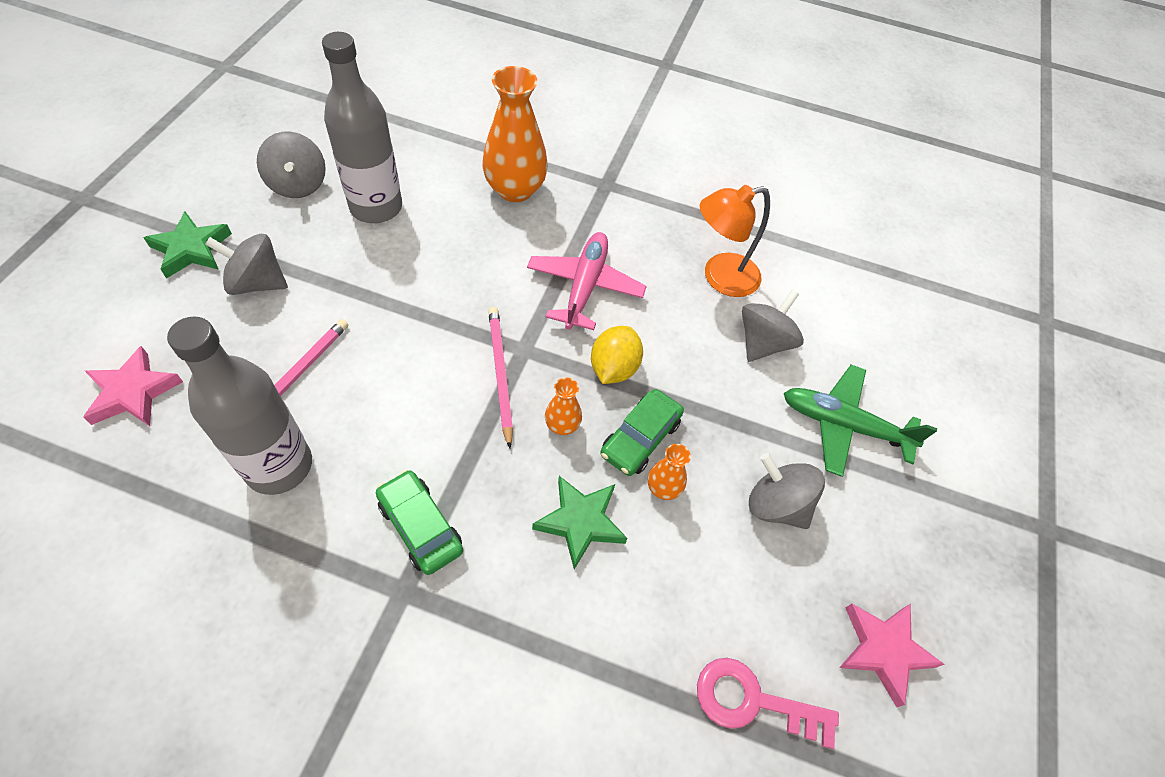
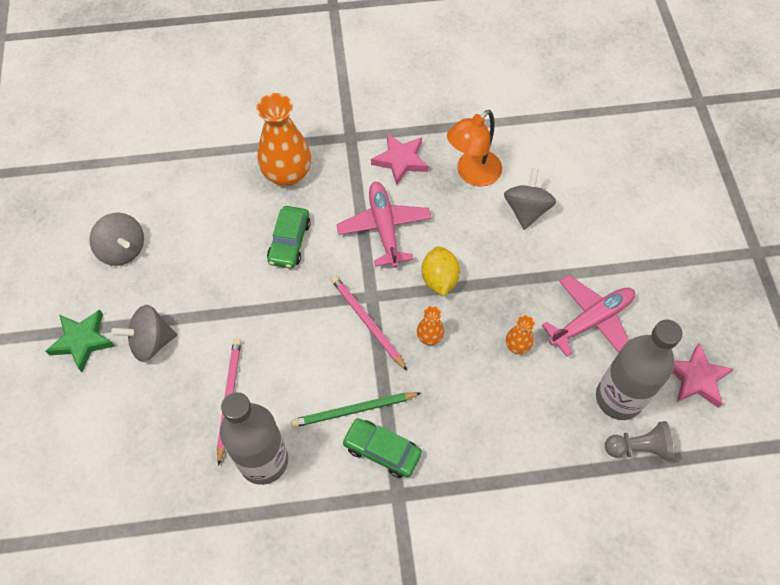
camera: 20 degrees left, 5 degrees up
pink star [83,346,183,426] -> pink star moved to [371,133,429,186]
grey bottle [322,32,402,223] -> grey bottle moved to [596,320,682,420]
green star [532,476,627,569] -> none
green car [600,389,684,476] -> green car moved to [267,206,311,269]
pink key [697,658,839,749] -> grey pawn [605,421,674,461]
grey spinning top [749,453,825,529] -> pink plane [542,275,635,357]
green plane [783,365,937,477] -> none
none -> green pencil [291,392,421,428]

